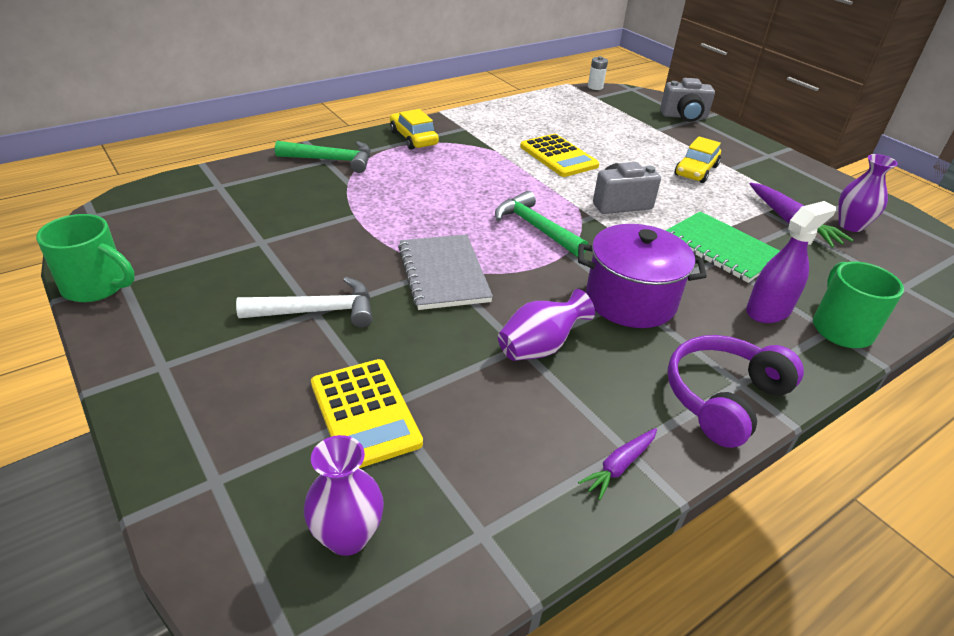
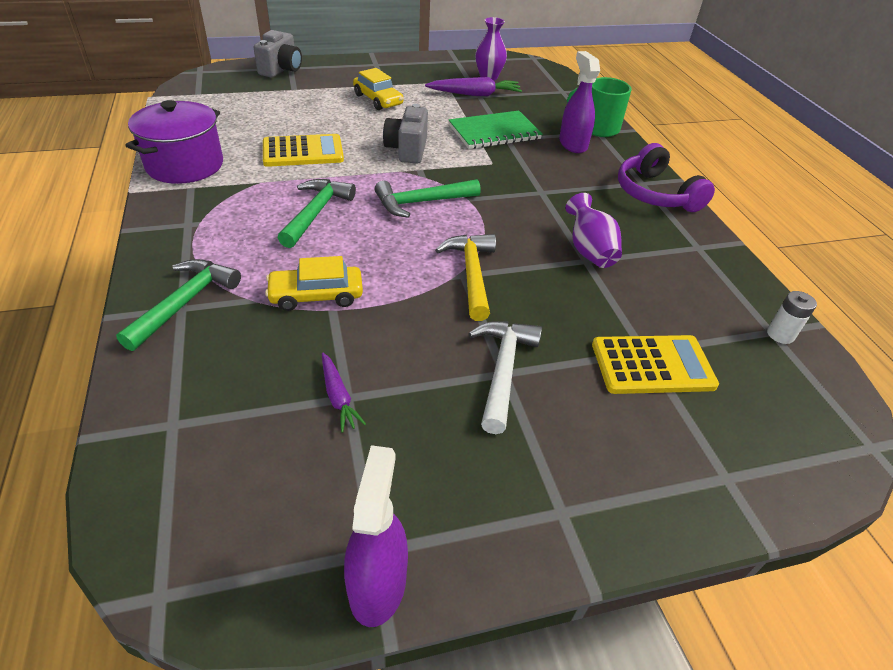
camera: 70 degrees left, 5 degrees up
green mug [36,214,135,302] -> purple spray bottle [344,445,408,627]
purple vase [304,435,384,556] -> none
yellow car [390,109,439,150] -> yellow car moved to [265,256,363,311]
grey notebook [398,234,493,310] -> yellow hammer [435,234,496,321]
purple pot [578,224,707,328] -> purple pot moved to [125,100,223,184]
purple carrot [578,428,657,500] -> purple carrot moved to [322,353,366,433]
white battery [588,56,608,90] -> white battery moved to [767,291,817,344]
none -> green hammer [278,179,356,248]

